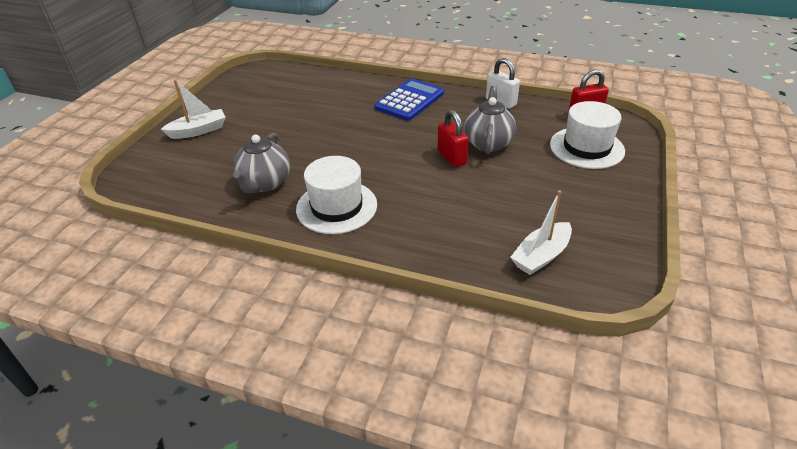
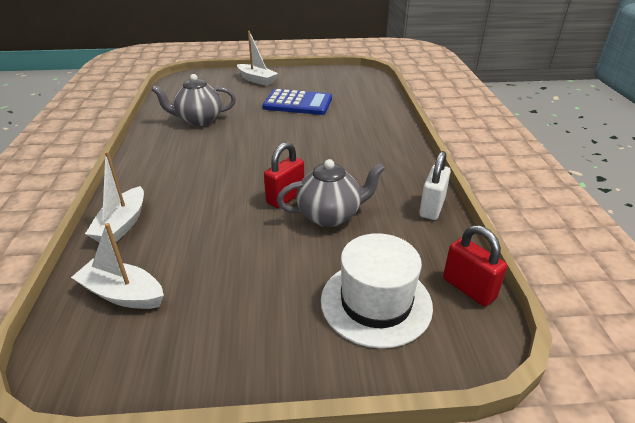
camera: 65 degrees right, 5 degrees down
white hat [296,156,377,234] -> none
blue calculator [374,79,444,121] -> blue calculator moved to [263,89,332,115]
none -> white boat [85,151,144,243]

